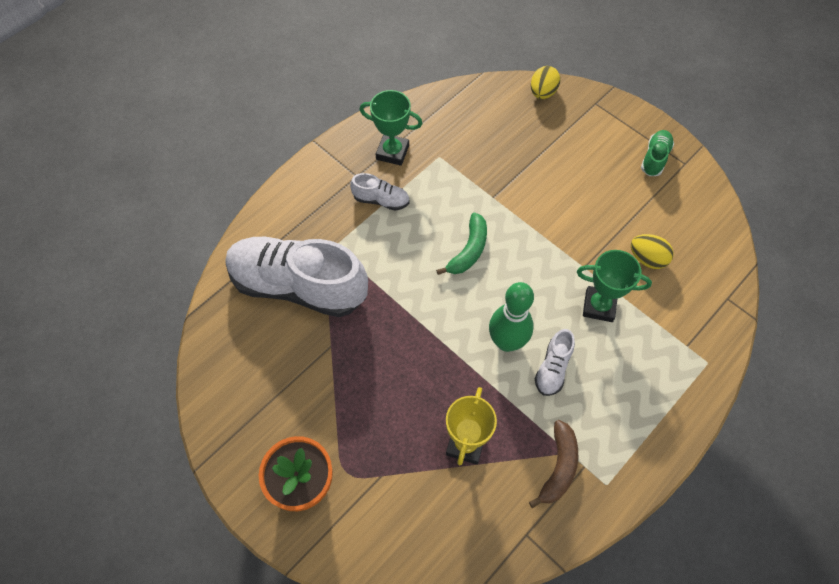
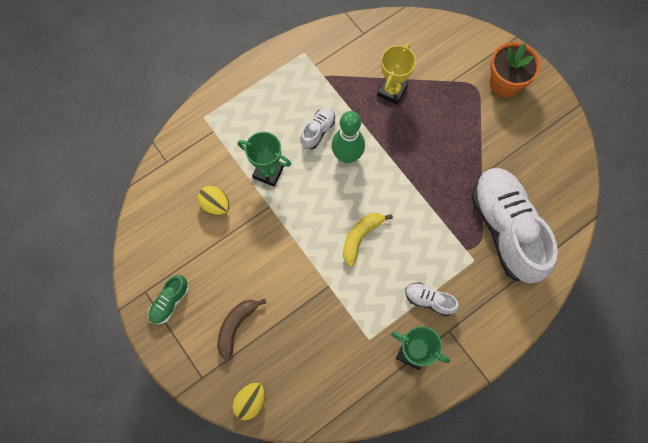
camera: 170 degrees left, 10 degrees up
white shoe [226,237,368,317] -> white shoe turned 135 degrees counterclockwise [471,168,558,283]
green banana [436,213,487,275] -> yellow banana [343,213,393,267]
brown banana [529,420,578,508] -> brown banana moved to [218,299,266,361]

